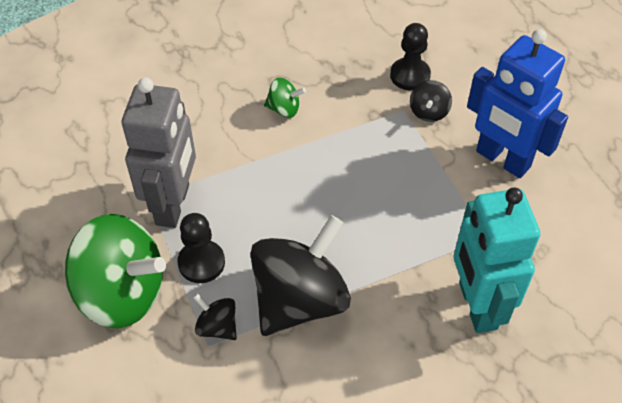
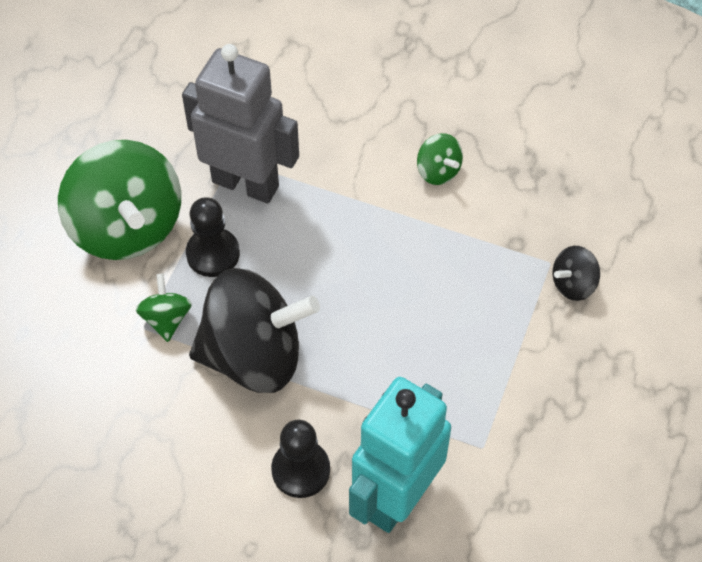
camera: 45 degrees right, 5 degrees up
grey robot [122,77,196,228] -> grey robot turned 120 degrees counterclockwise [182,44,299,203]
black spinning top [193,293,237,340] -> green spinning top [136,274,192,342]
black pawn [390,23,431,91] -> black pawn moved to [271,420,330,498]
blue robot [467,29,568,178] -> none

